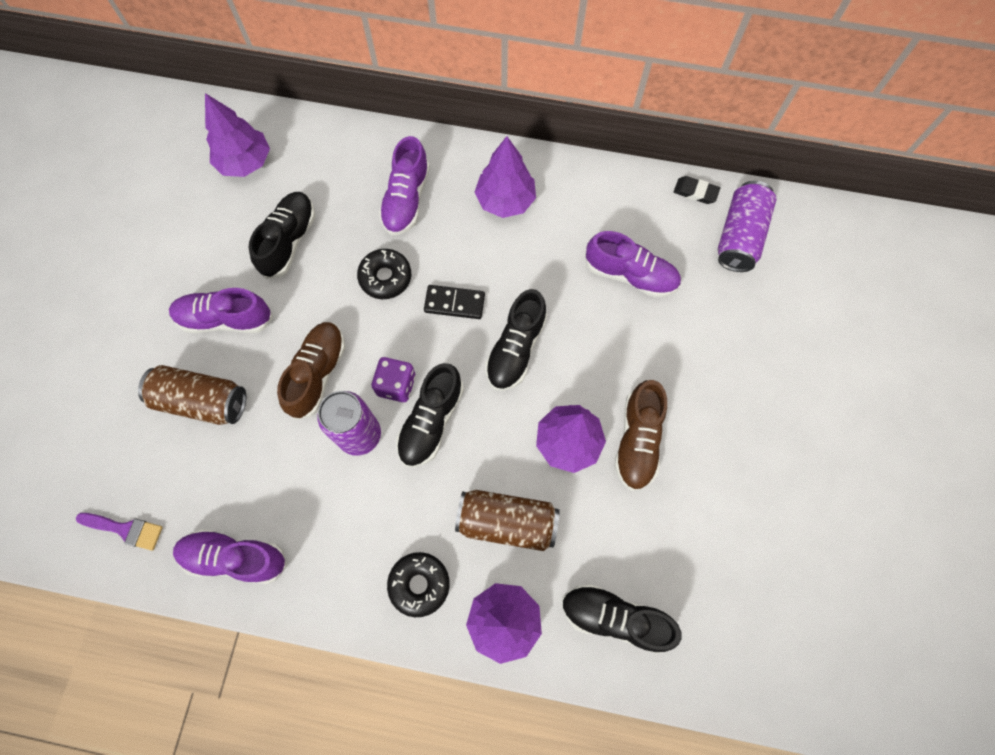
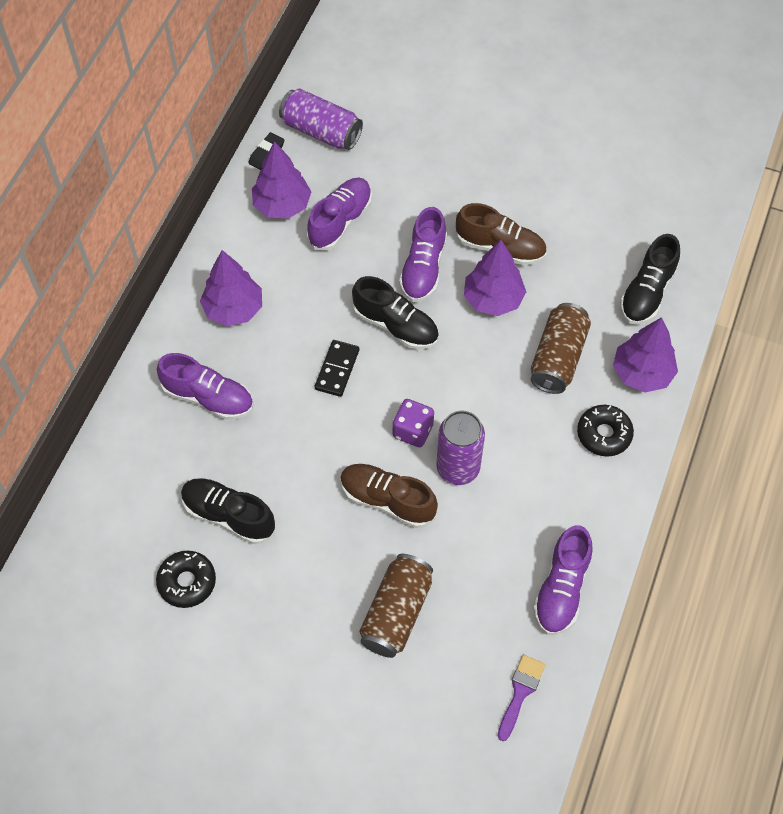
camera: 80 degrees left, 10 degrees down
purple shoe [169,288,273,333] -> purple shoe moved to [399,207,447,302]
purple tree [205,93,270,177] -> purple tree moved to [252,141,311,219]
black donut [357,249,411,299] -> black donut moved to [156,551,216,608]
black shoe [396,363,464,467] -> none

